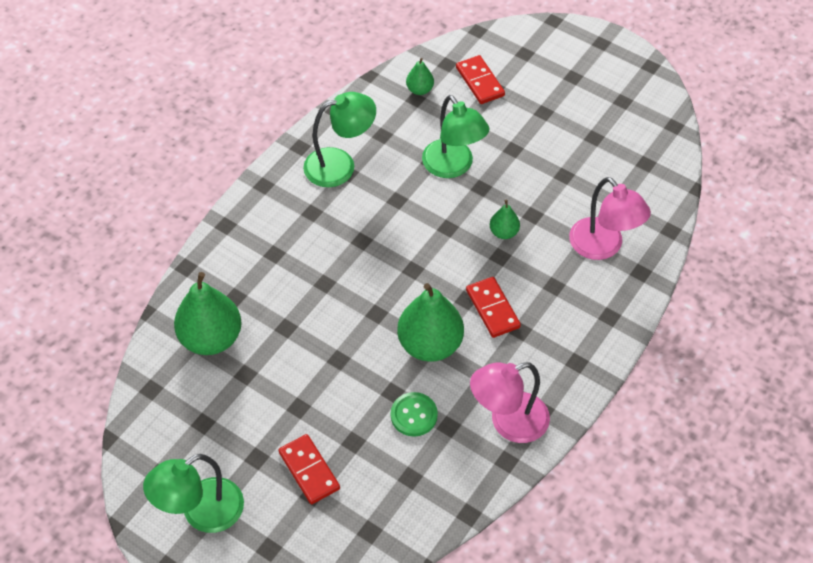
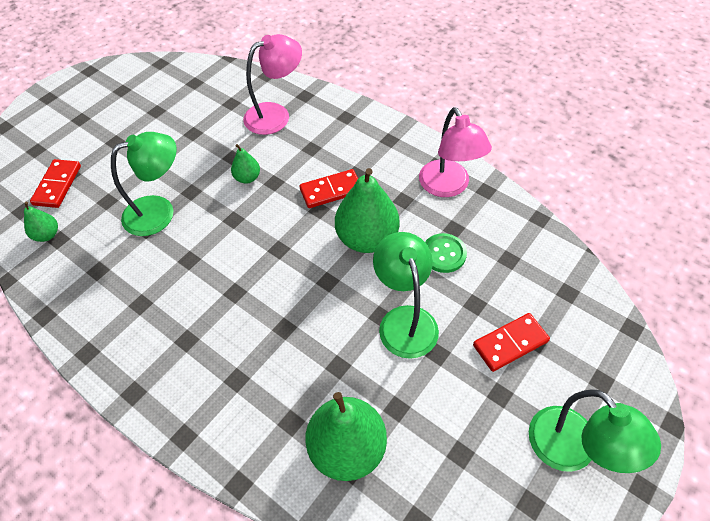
camera: 85 degrees left, 0 degrees up
green lamp [303,92,376,187] -> green lamp moved to [373,232,439,359]
red domino [456,55,505,104] -> red domino turned 60 degrees counterclockwise [30,159,81,208]

